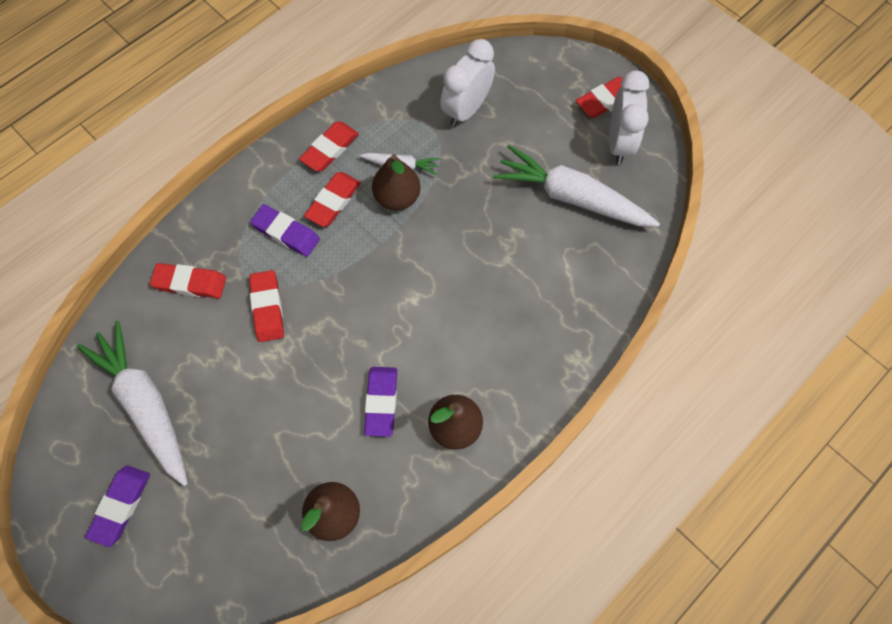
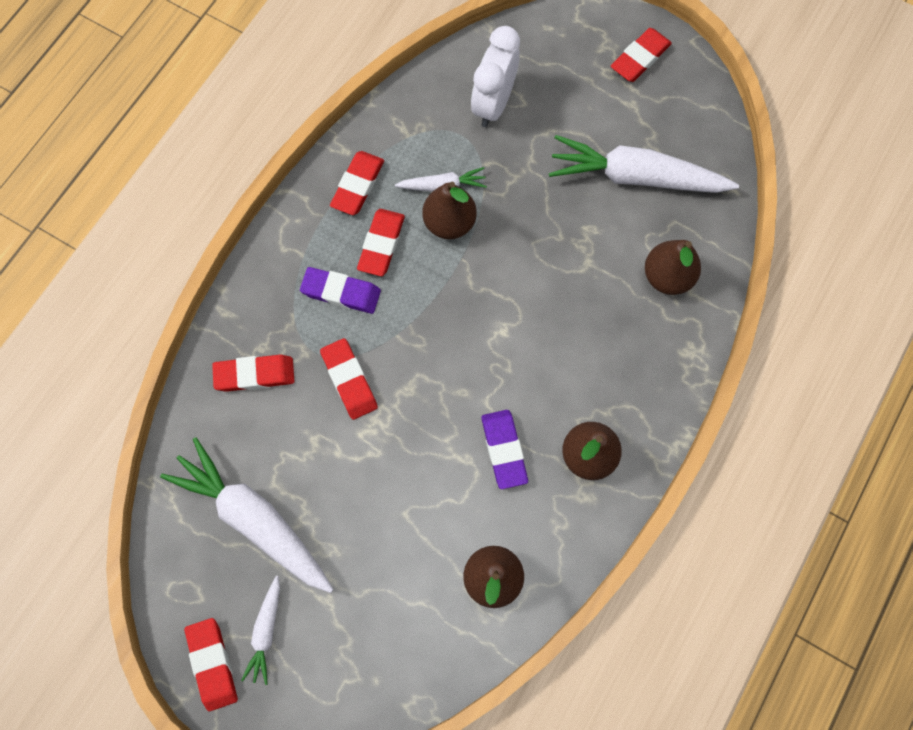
camera: 15 degrees left, 5 degrees up
purple eraser [85,465,150,547] -> white carrot [241,576,280,685]
white clock [609,70,649,164] -> none
none -> red eraser [184,618,238,711]
none -> brown pear [645,240,701,295]

